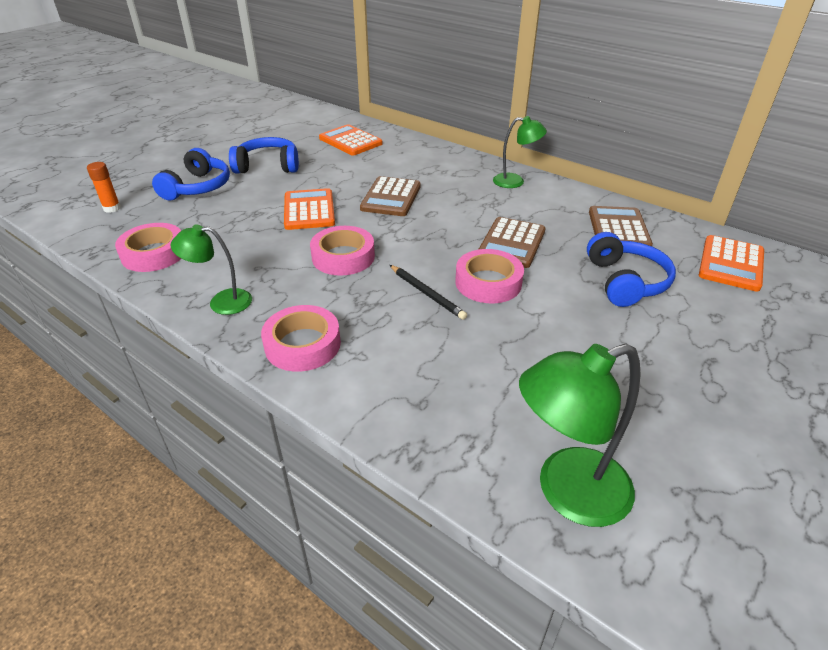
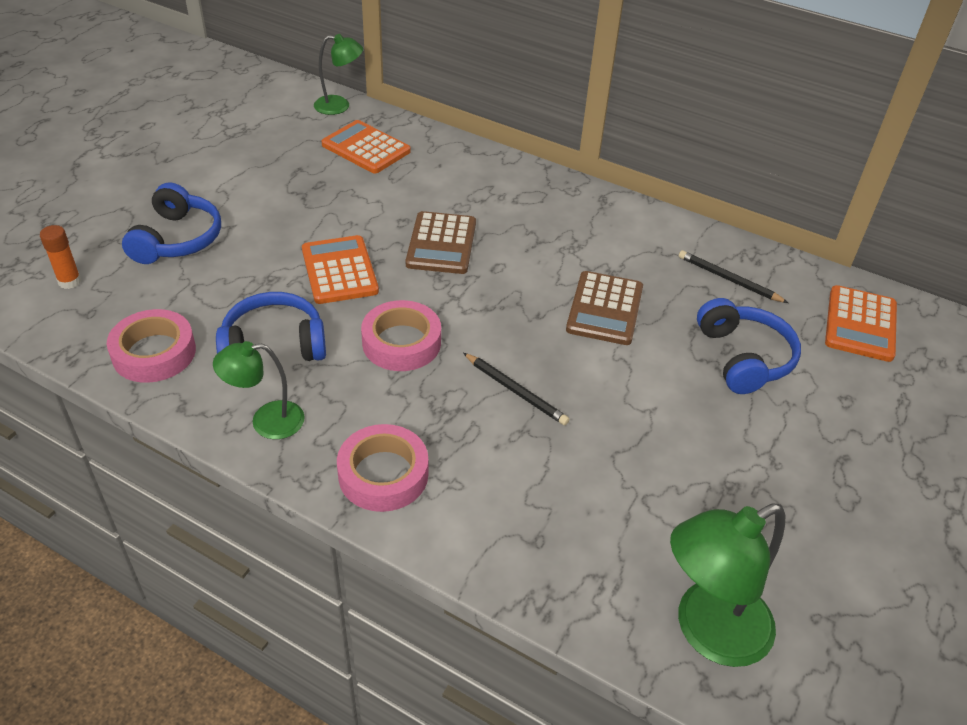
camera: 10 degrees left, 5 degrees up
blue headphones [229,137,299,174] -> blue headphones moved to [216,292,326,361]
pink tape [455,249,524,303] -> none
green lamp [493,116,547,188] -> green lamp moved to [314,34,363,115]
brown calculator [589,206,653,246] -> black pencil [679,250,788,303]

